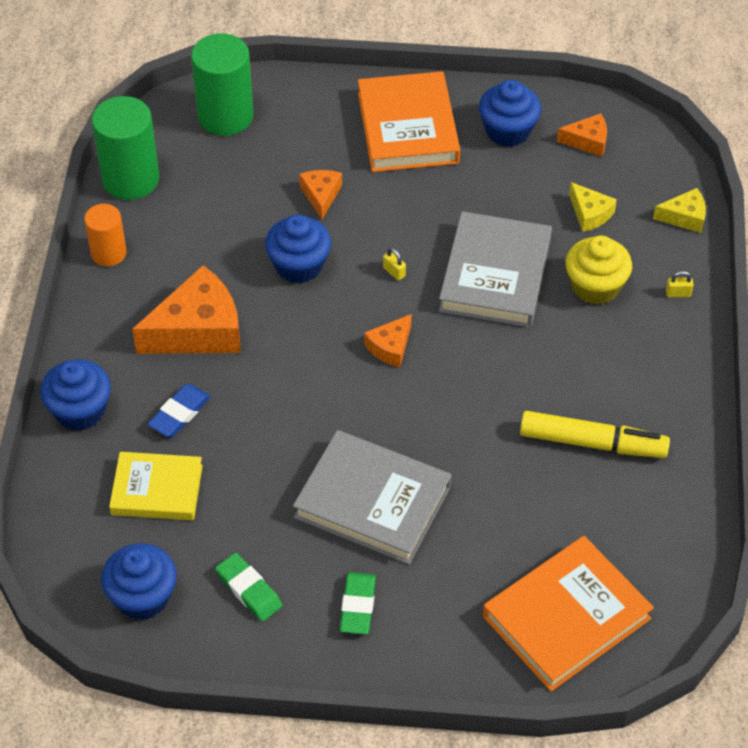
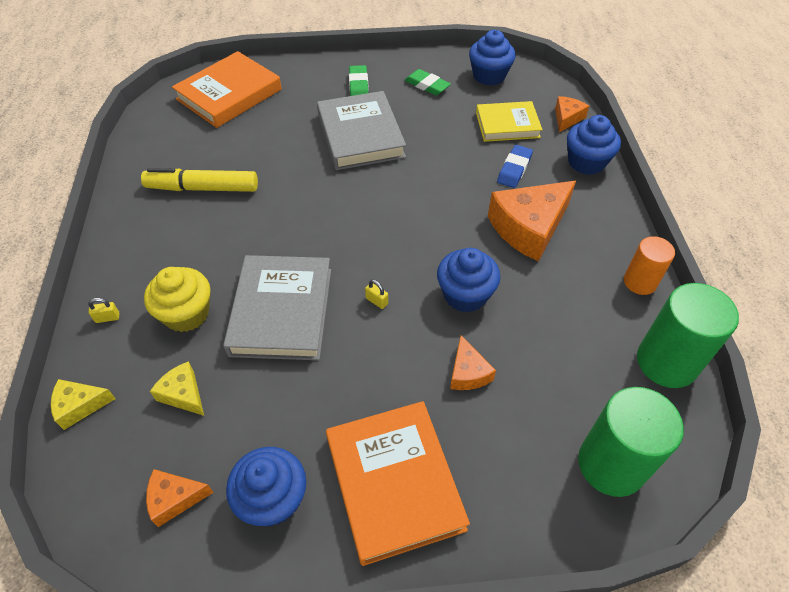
camera: 170 degrees right, 0 degrees up
grey book [293,430,451,565] -> grey book turned 60 degrees clockwise [317,91,406,170]
orange cheese [364,314,412,367] -> orange cheese moved to [555,96,589,132]

